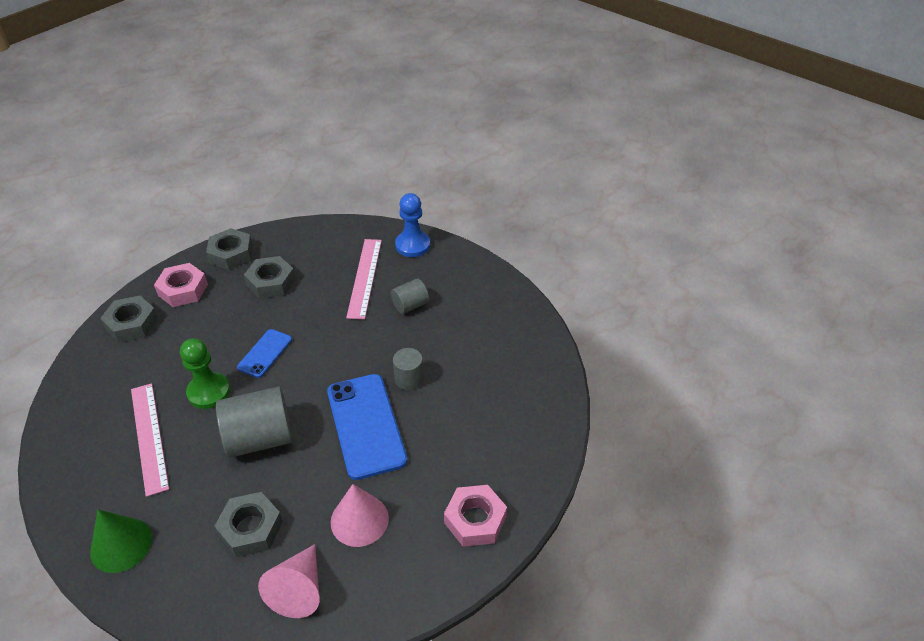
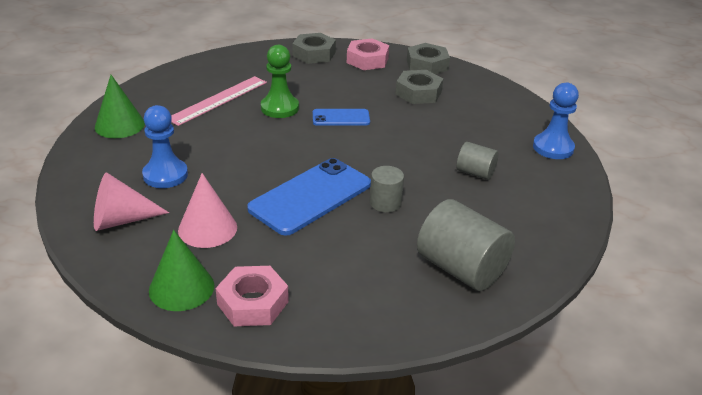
camera: 60 degrees right, 10 degrees down
grey nut [214,492,283,557] -> blue pawn [142,105,188,188]
grey cylinder [216,387,293,458] -> grey cylinder moved to [417,199,515,291]
pink ruler [346,239,382,320] -> none
none -> green cone [149,230,214,311]

